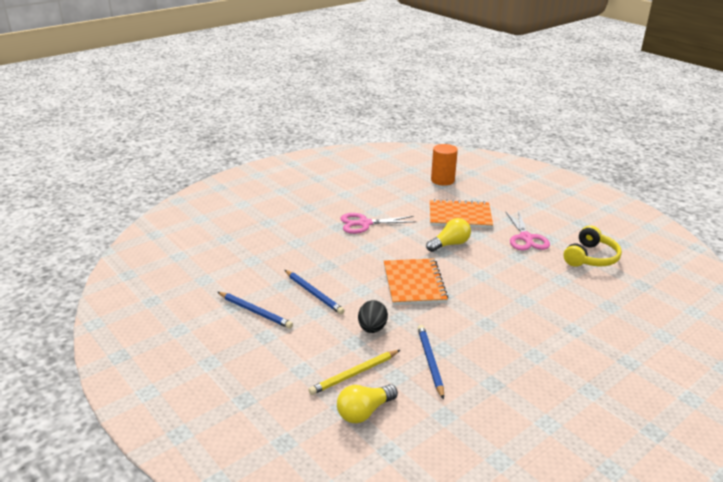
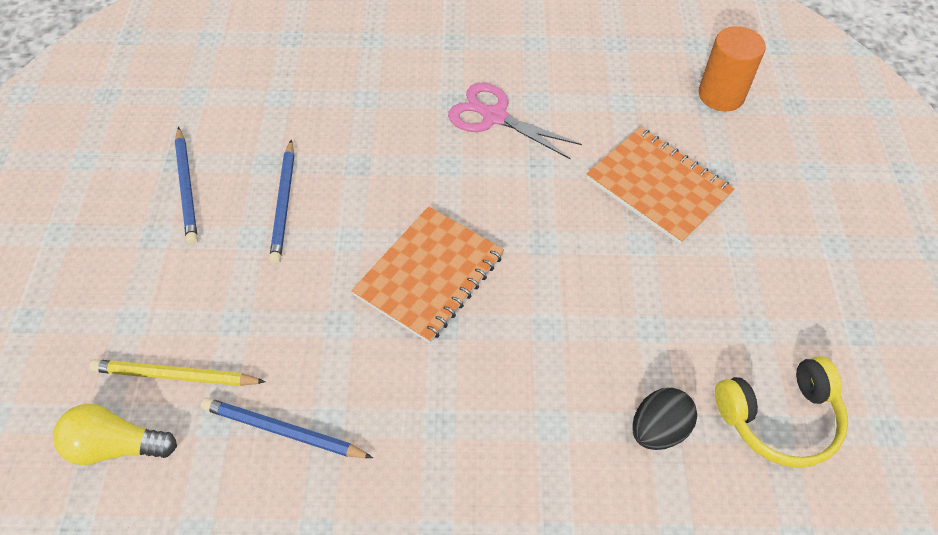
camera: 40 degrees right, 25 degrees up
black egg [358,300,388,333] -> black egg moved to [632,388,697,450]
blue pencil [418,325,444,400] -> blue pencil turned 105 degrees counterclockwise [201,398,373,458]
yellow light bulb [426,218,471,252] -> none
pink scissors [506,210,550,250] -> none

